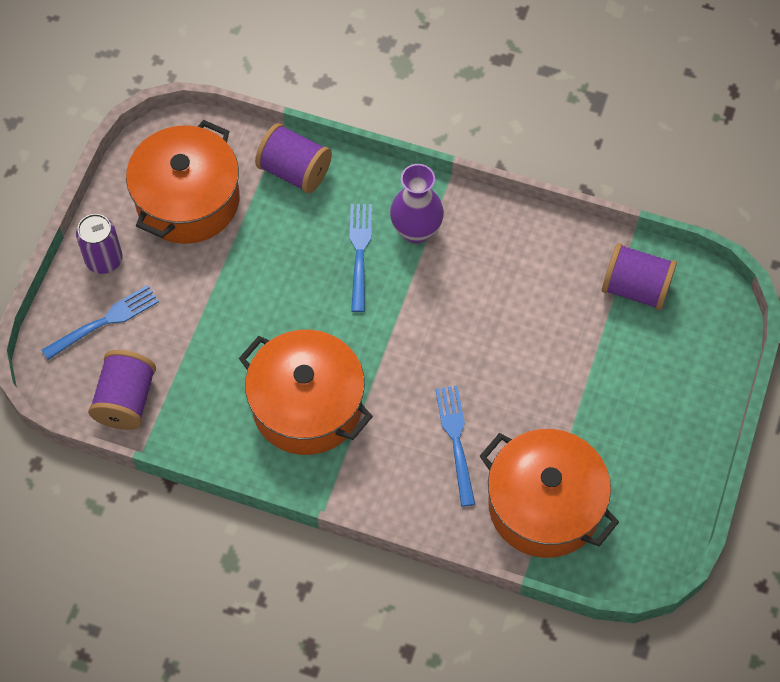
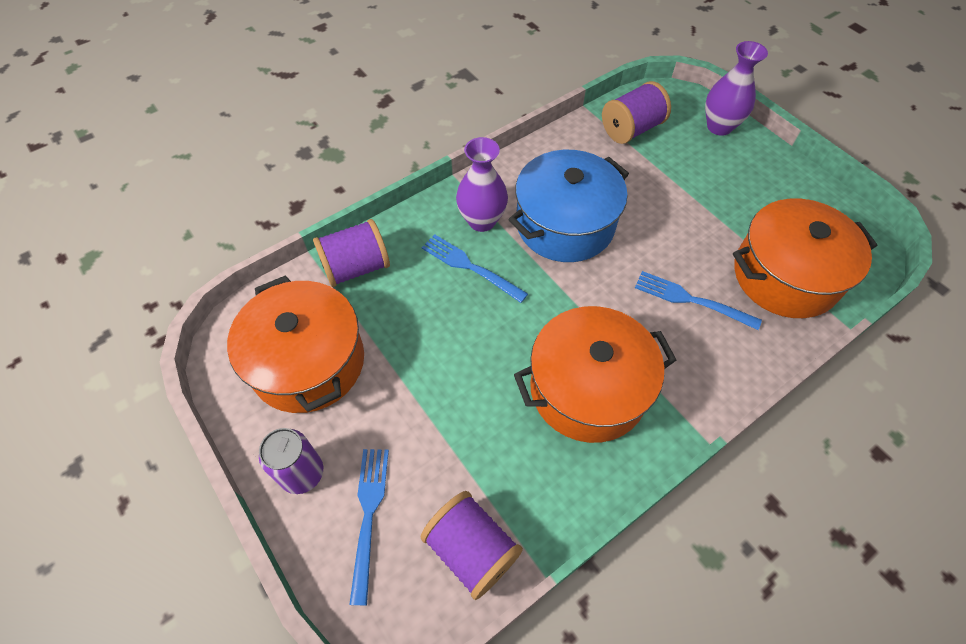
camera: 55 degrees left, 5 degrees down
none -> blue pot [508,150,629,262]
none -> purple vase [705,41,768,136]

